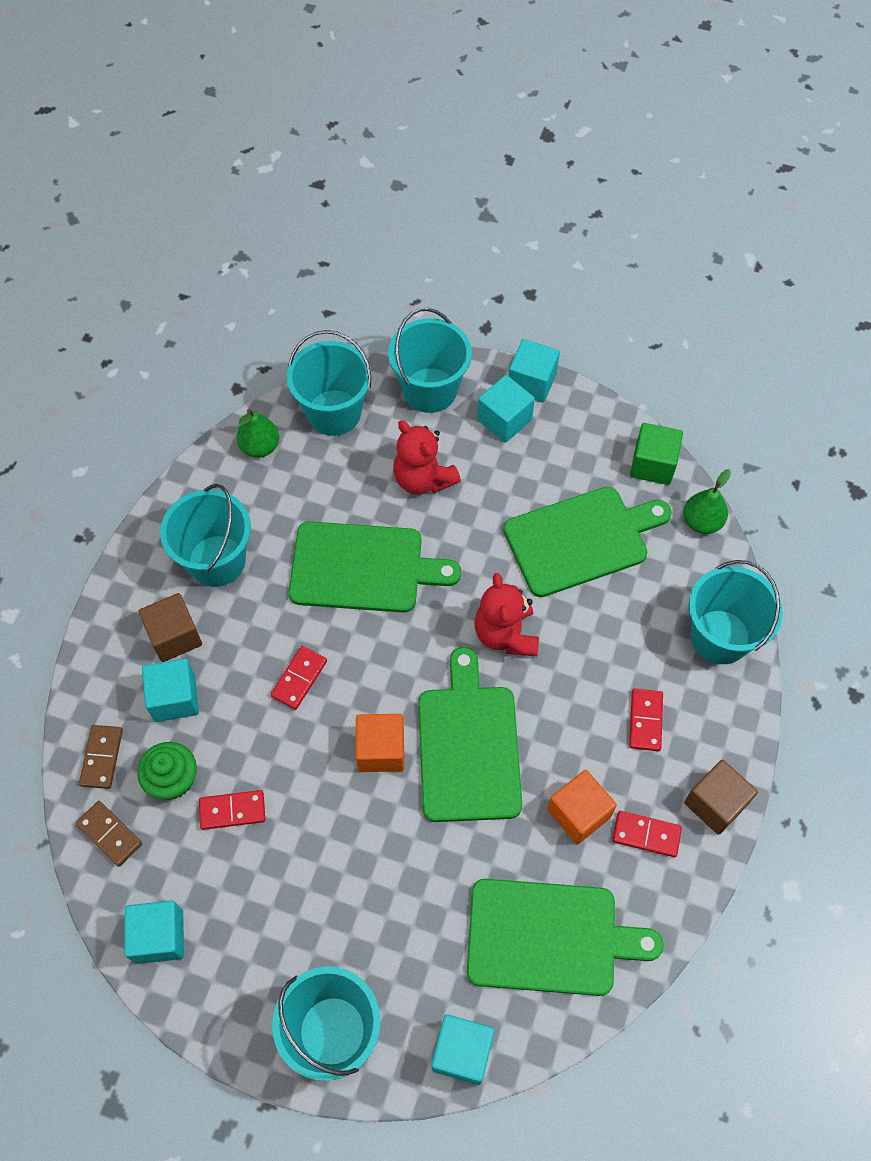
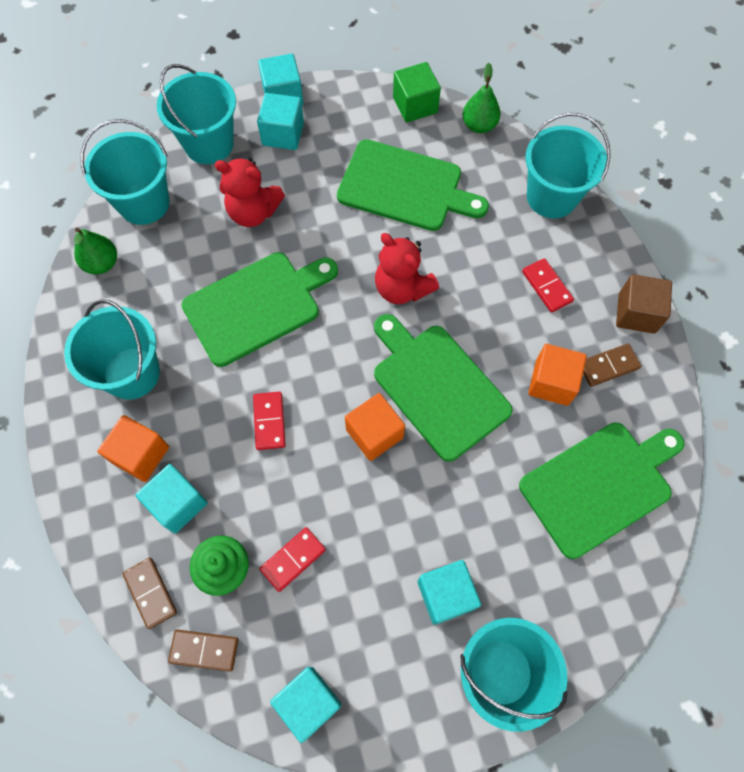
camera: 35 degrees left, 5 degrees up
brown cube [139,593,202,662] -> orange cube [97,415,169,482]
turquoise cube [432,1014,495,1085] -> turquoise cube moved to [417,560,481,625]
green cutting board [503,487,672,597] -> green cutting board turned 75 degrees clockwise [337,139,489,231]
red domino [612,811,682,857] -> brown domino [583,343,642,387]

